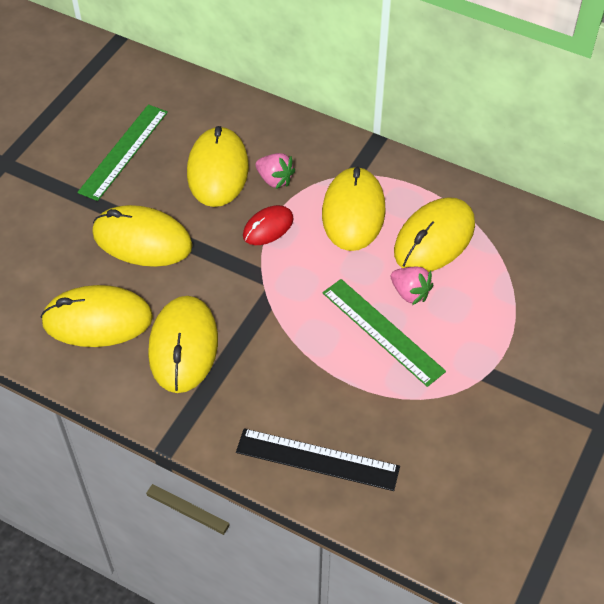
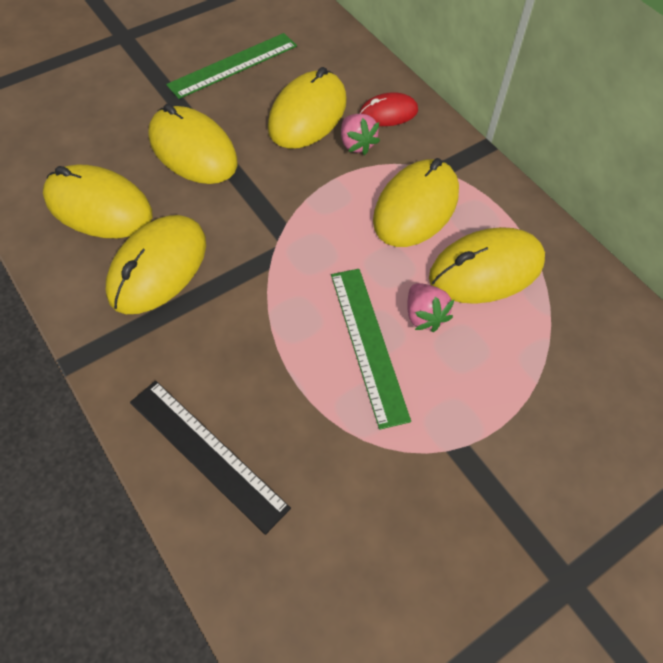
camera: 25 degrees right, 5 degrees up
red mouse [243,205,294,245] -> red mouse moved to [359,92,418,126]

